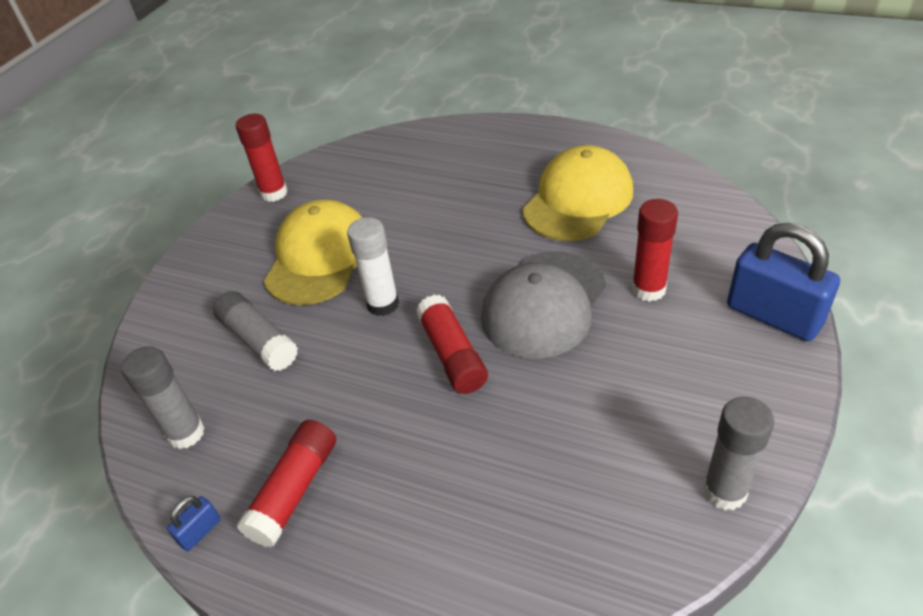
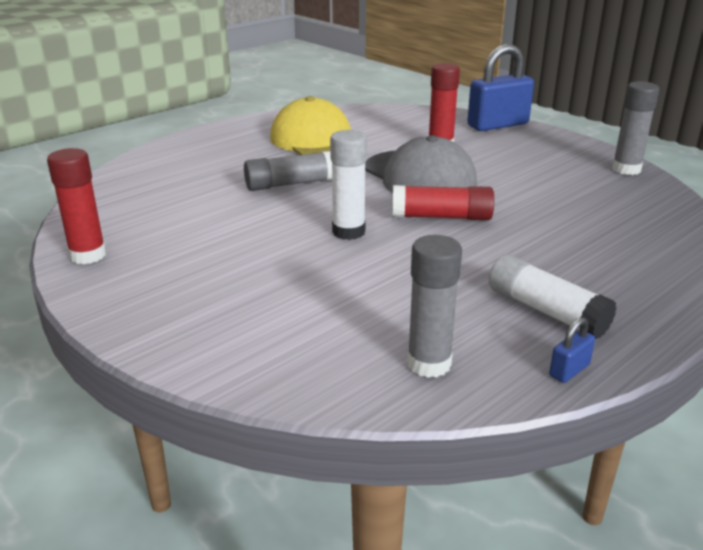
camera: 70 degrees left, 15 degrees down
blue padlock [167,496,221,551] -> blue padlock turned 75 degrees clockwise [549,317,595,383]
grey glue stick [213,291,298,371] -> grey glue stick moved to [244,151,332,191]
red glue stick [237,420,336,547] -> white glue stick [489,254,617,339]
yellow cap [264,200,363,305] -> none

